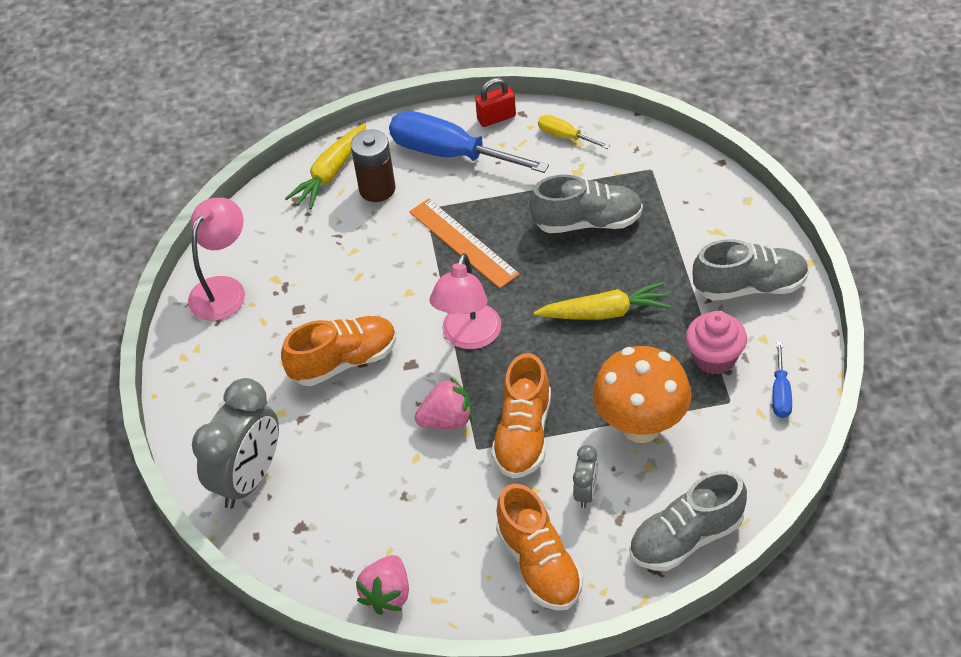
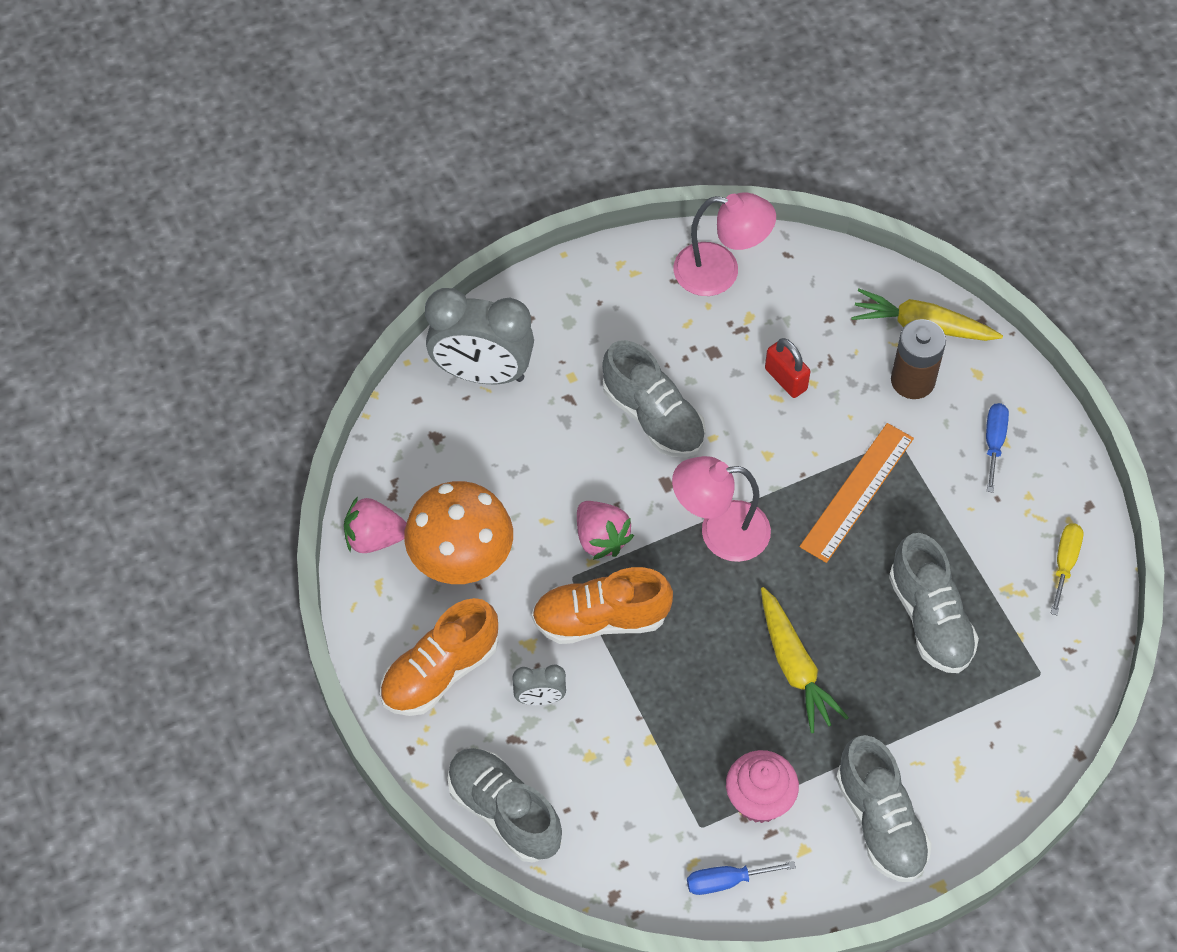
camera: 70 degrees right, 10 degrees up
orange shoe [281,316,396,386] -> grey shoe [602,340,706,457]
blue screwdriver [389,111,549,173] -> blue screwdriver [986,403,1009,493], size x0.47
red padlock [475,78,516,127] -> red padlock moved to [765,338,811,398]
orange mushroom [593,346,691,443] -> orange mushroom moved to [404,481,513,584]

